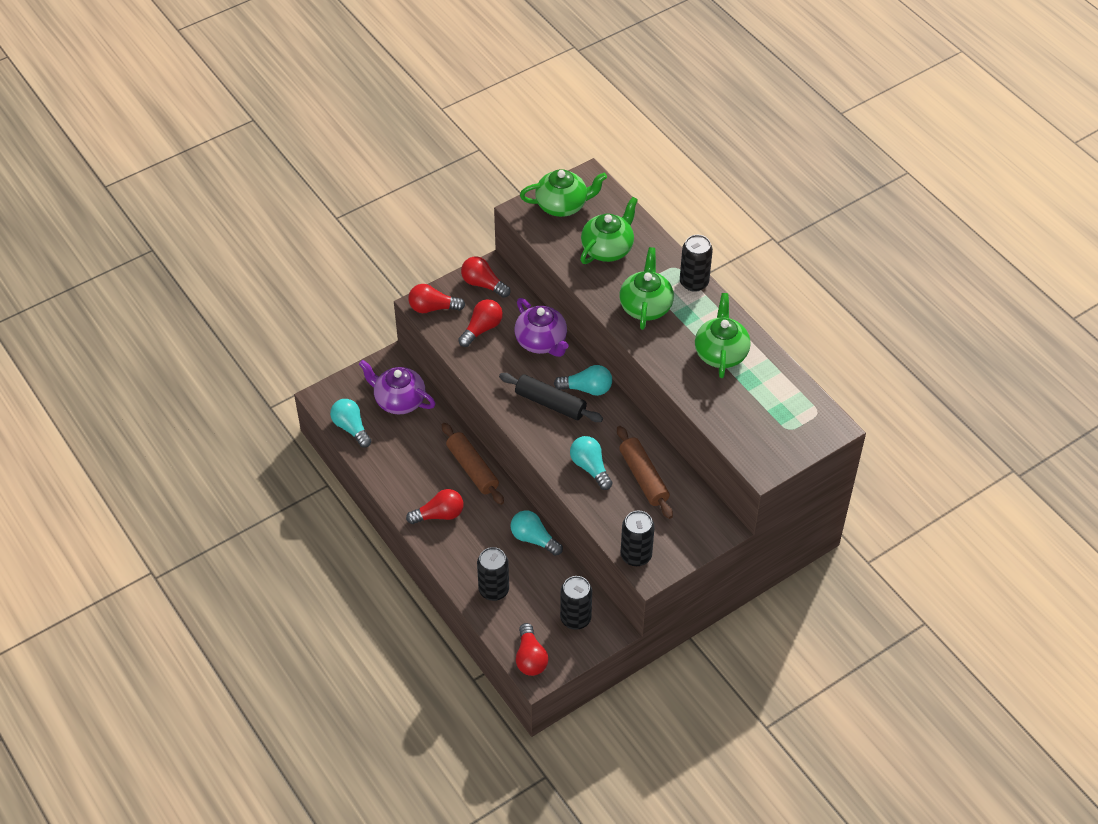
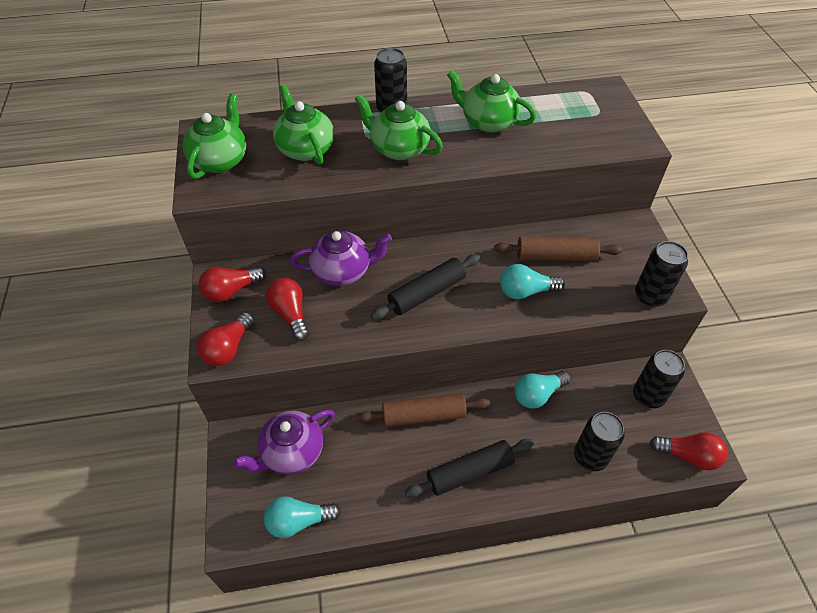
camera: 65 degrees left, 0 degrees up
red light bulb [406,489,464,524] -> black rolling pin [405,439,534,498]
turquoise light bulb [554,365,612,396] -> none

